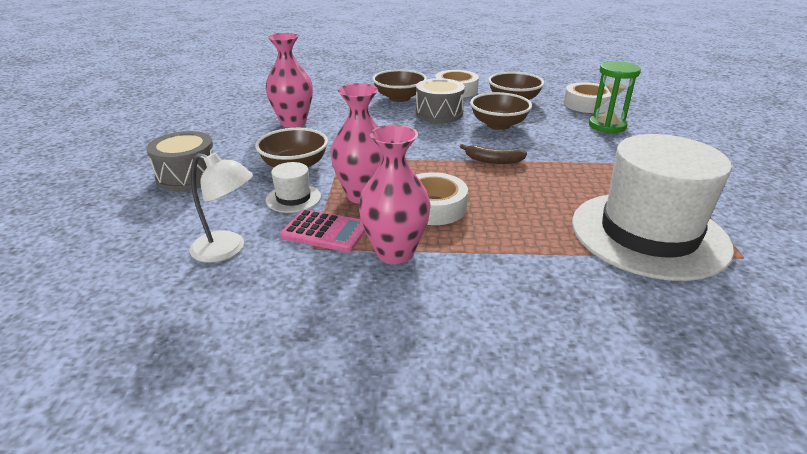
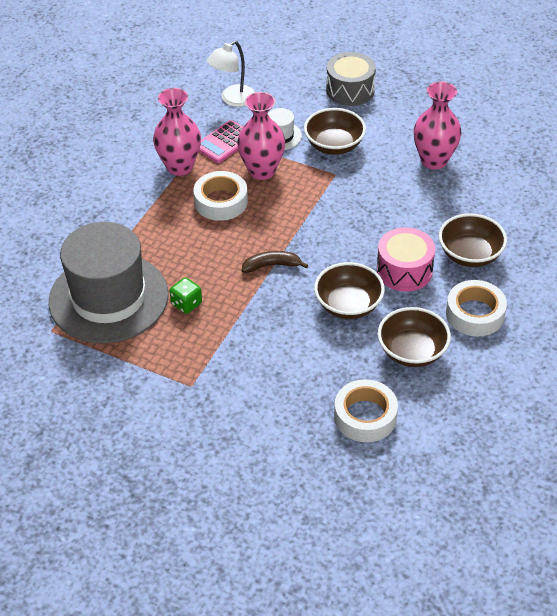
camera: 115 degrees right, 15 degrees up
grey drum [416,78,465,123] -> pink drum [377,227,435,292]
brown banana [460,144,527,164] -> brown banana turned 45 degrees clockwise [242,251,308,273]
white hat [572,134,734,281] -> grey hat [49,222,169,344]
green hourglass [589,61,641,133] -> none
none -> green dice [170,277,202,314]

